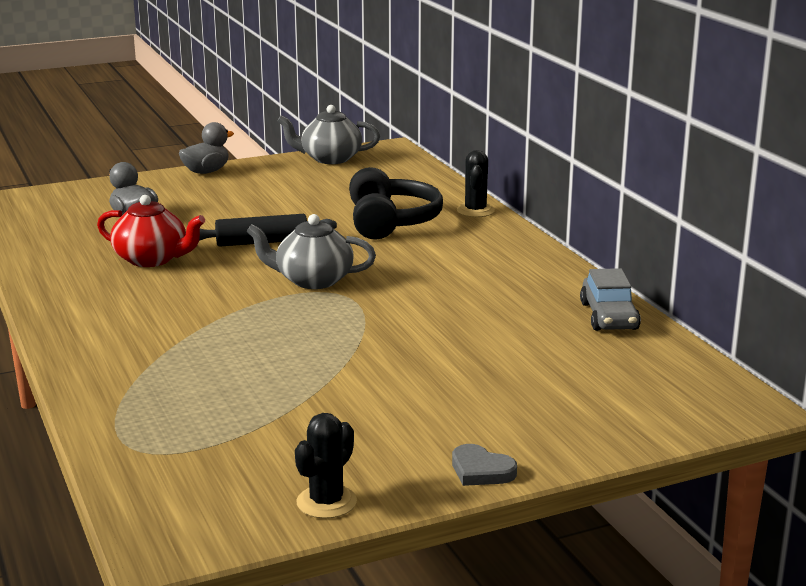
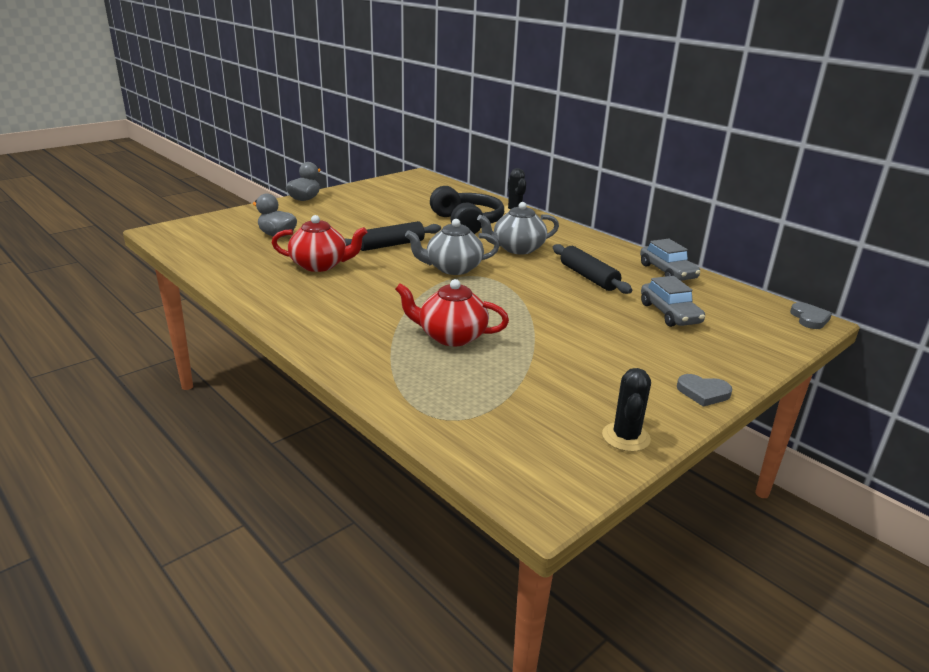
camera: 20 degrees left, 5 degrees up
grey teapot [277,105,380,164] -> grey teapot moved to [477,202,559,254]
none -> red teapot [395,279,509,346]
none -> black rolling pin [553,244,632,294]
none -> grey car [641,276,705,327]
none -> grey heart [790,302,832,329]

